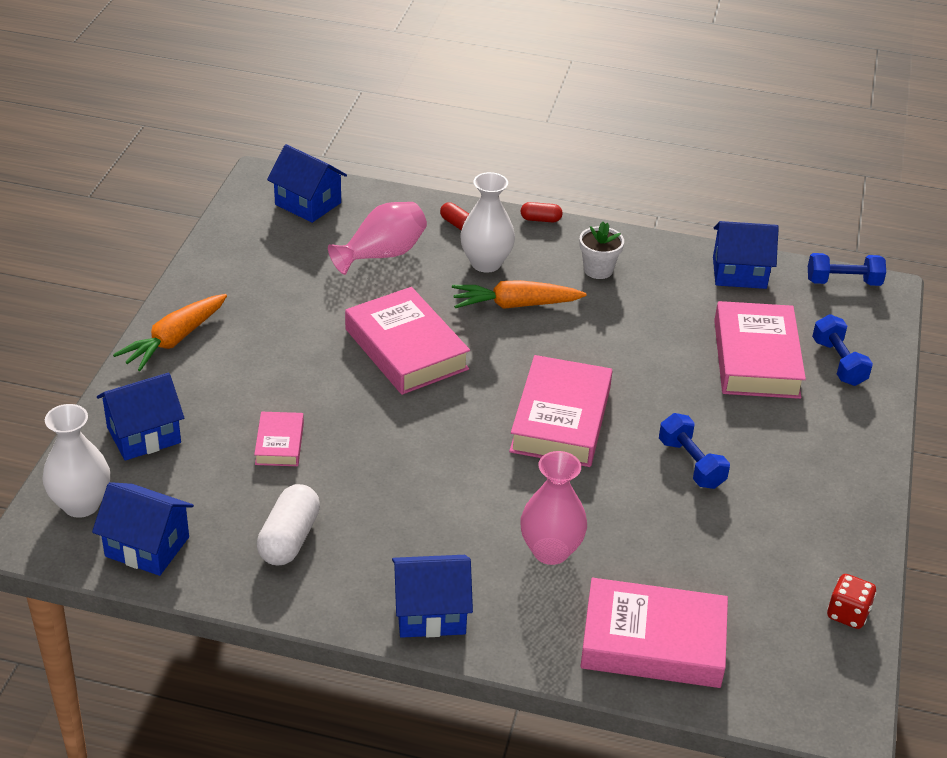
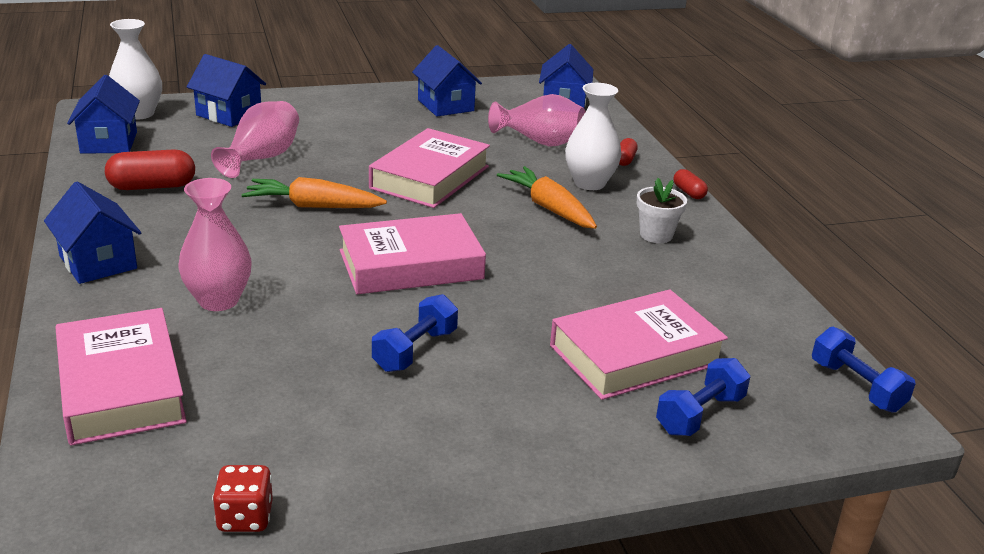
camera: 60 degrees right, 10 degrees down
orange carrot [113,294,227,371] -> orange carrot moved to [241,177,387,208]
pink book [254,412,304,466] -> pink vase [211,101,299,178]
white capsule [257,484,320,565] -> red capsule [105,149,195,190]
blue house [713,221,779,289] -> blue house moved to [412,45,482,116]

